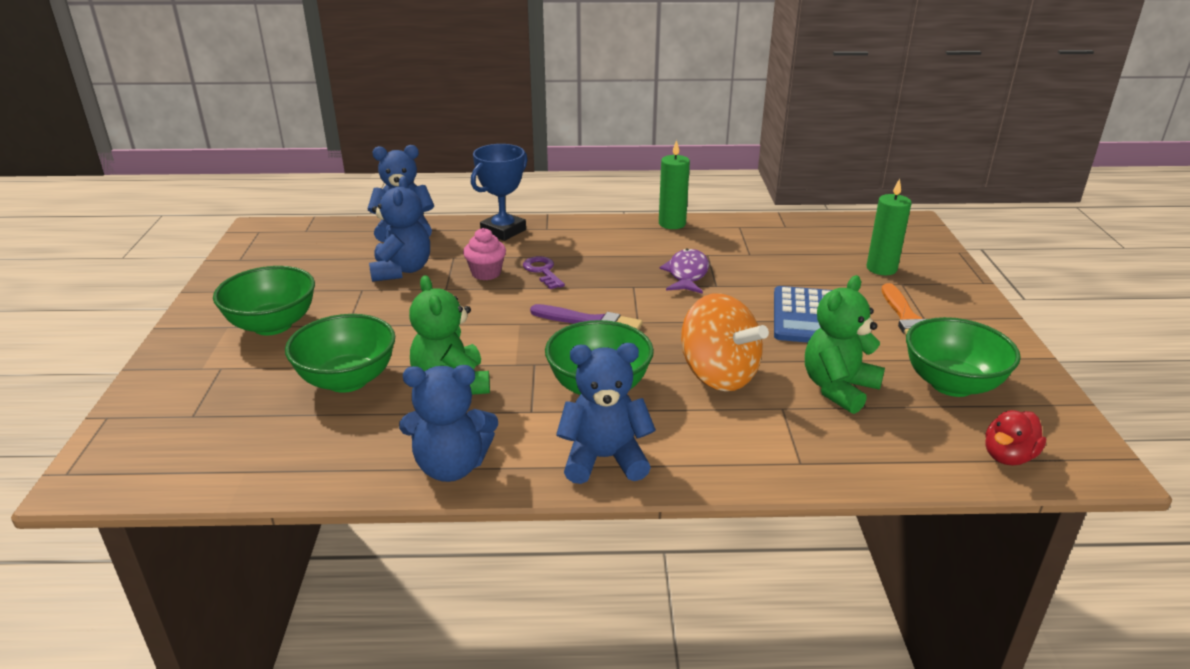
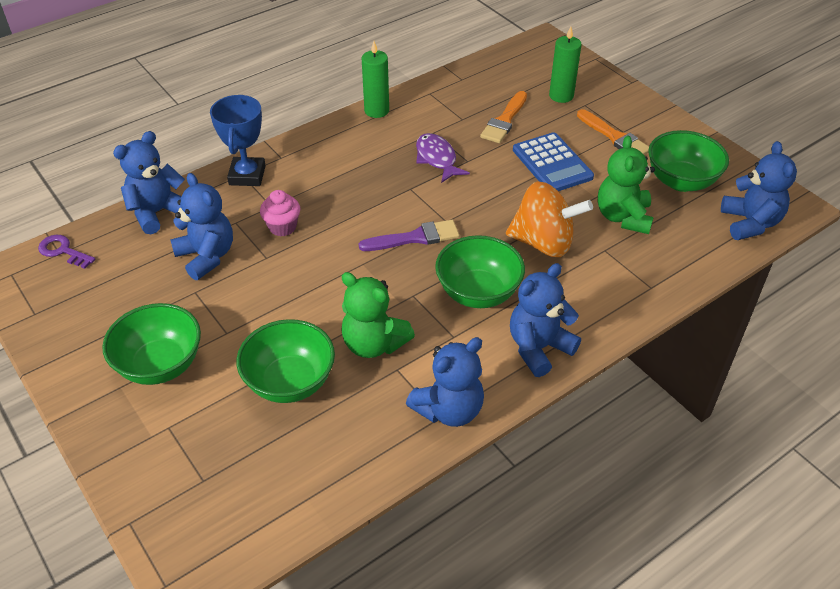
camera: 35 degrees left, 15 degrees up
purple key [523,256,565,289] -> purple key moved to [38,235,96,269]
red duck [985,410,1046,466] -> blue teddy bear [721,141,797,240]
none -> orange brush [480,91,527,143]

